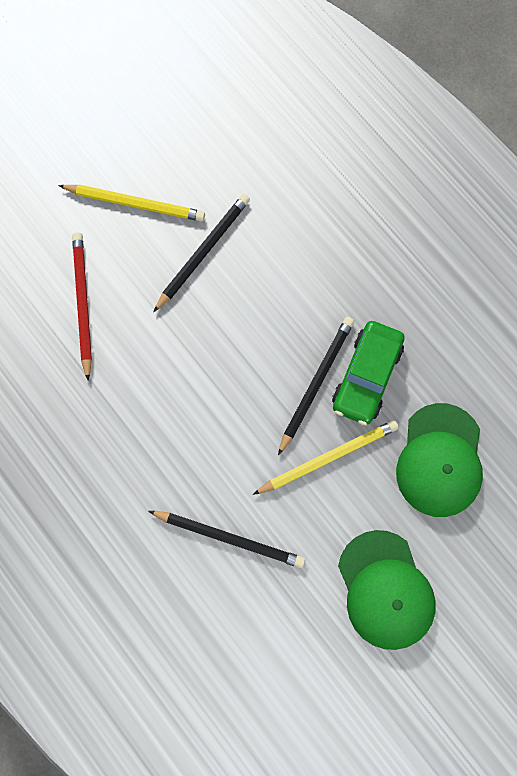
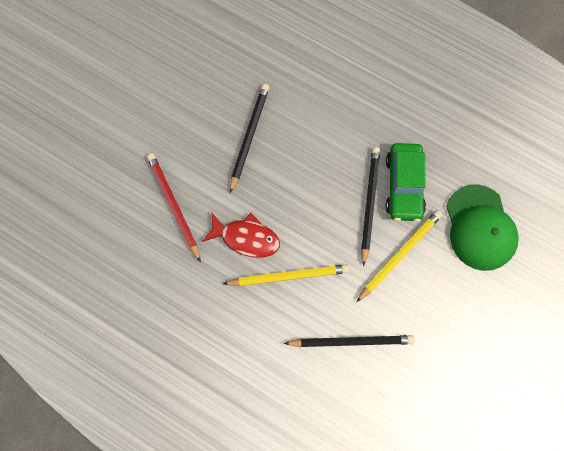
camera: 20 degrees left, 0 degrees up
yellow pencil [58,184,205,222] -> yellow pencil moved to [223,264,349,286]
green cap [338,530,436,650] -> none
none -> red fish [202,213,280,258]

